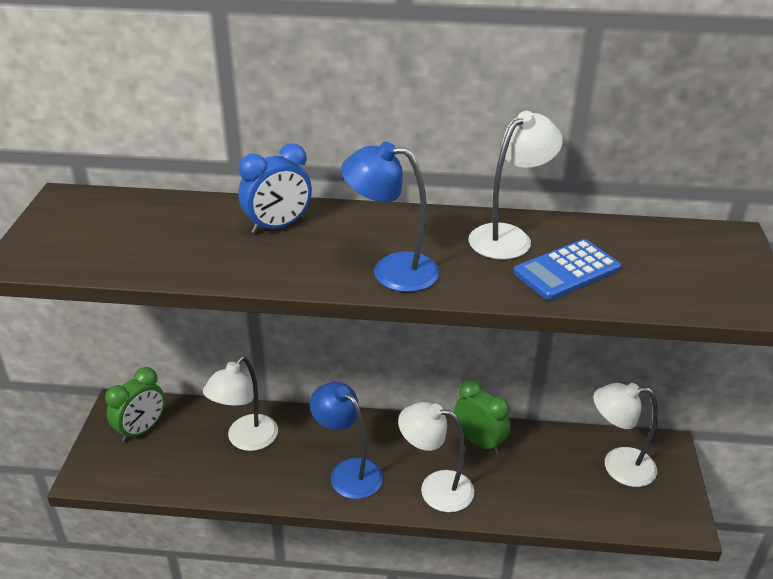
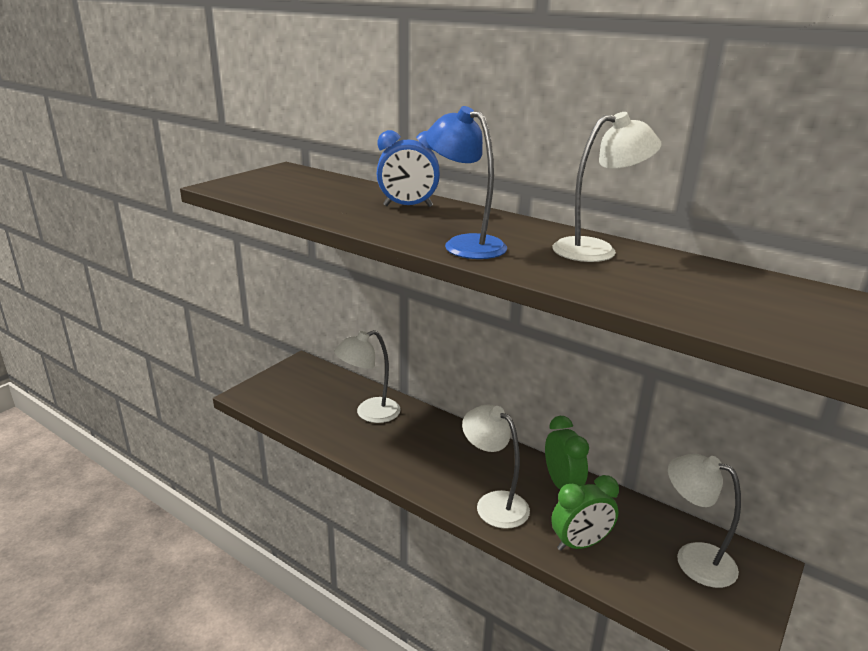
camera: 30 degrees right, 10 degrees down
green clock [105,367,165,442] -> green clock moved to [551,475,619,551]
blue lamp [310,382,383,499] -> none
blue calculator [513,239,621,300] -> none

